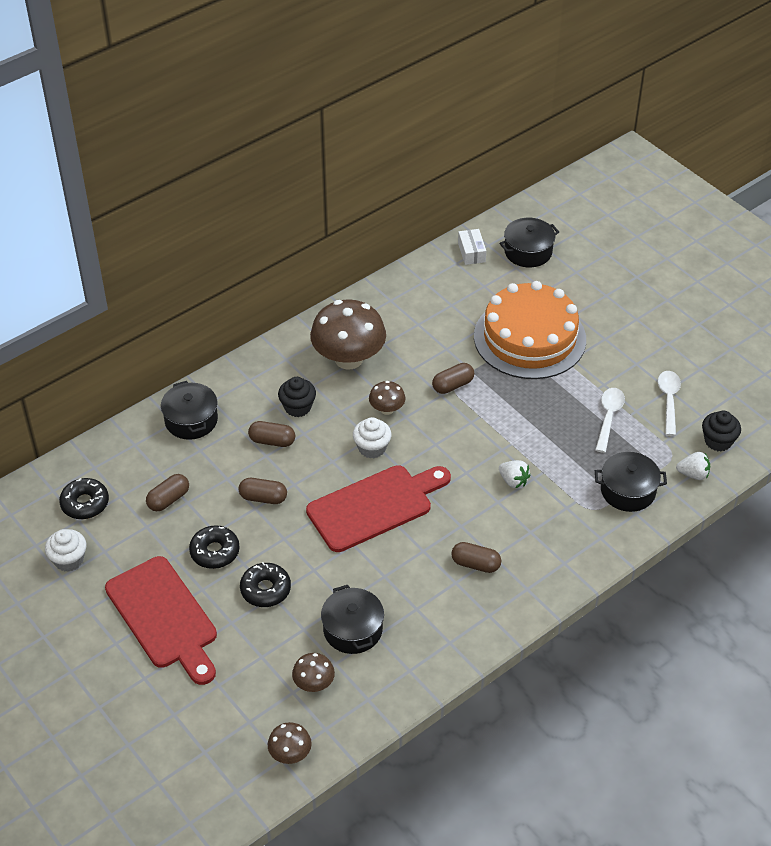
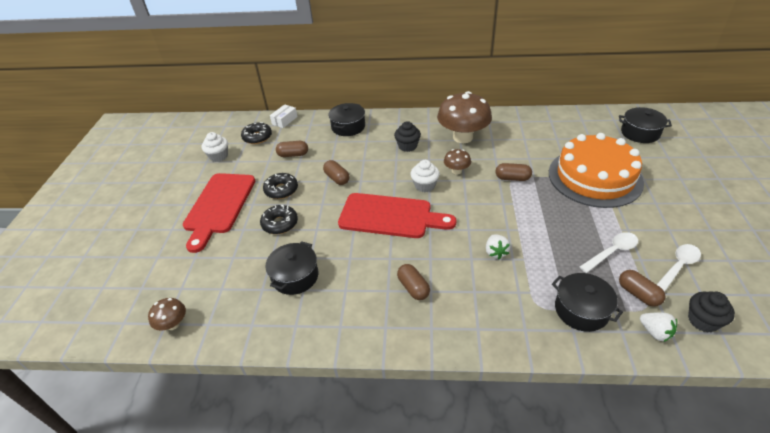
camera: 45 degrees right, 5 degrees down
brown capsule [248,421,295,447] -> brown capsule moved to [619,270,666,307]
brown mushroom [292,653,335,692] -> none
white box [458,229,486,265] -> white box moved to [270,104,298,128]

